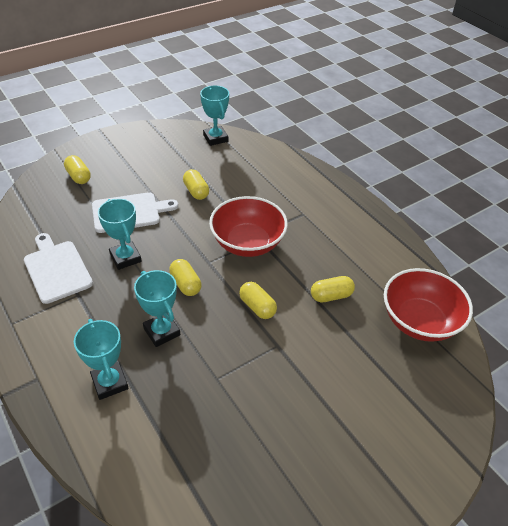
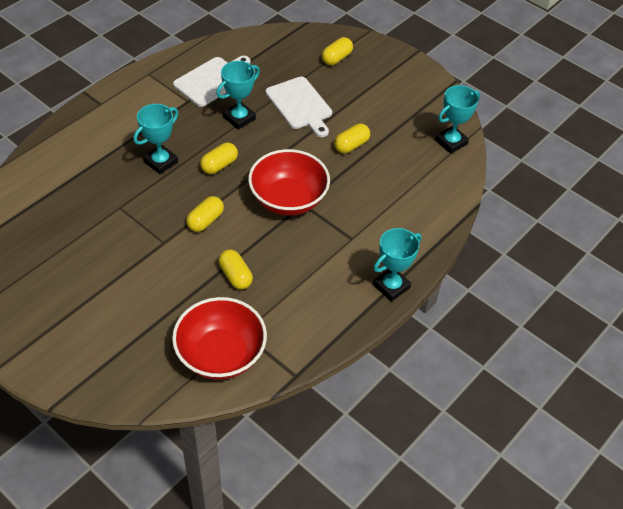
camera: 75 degrees right, 5 degrees up
turquoise trophy [74,319,129,400] -> turquoise trophy moved to [373,228,422,302]

